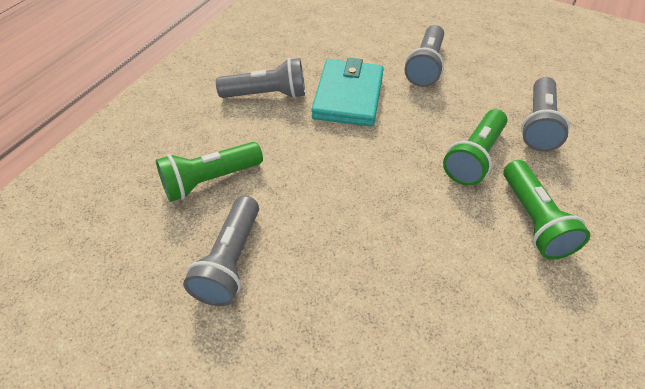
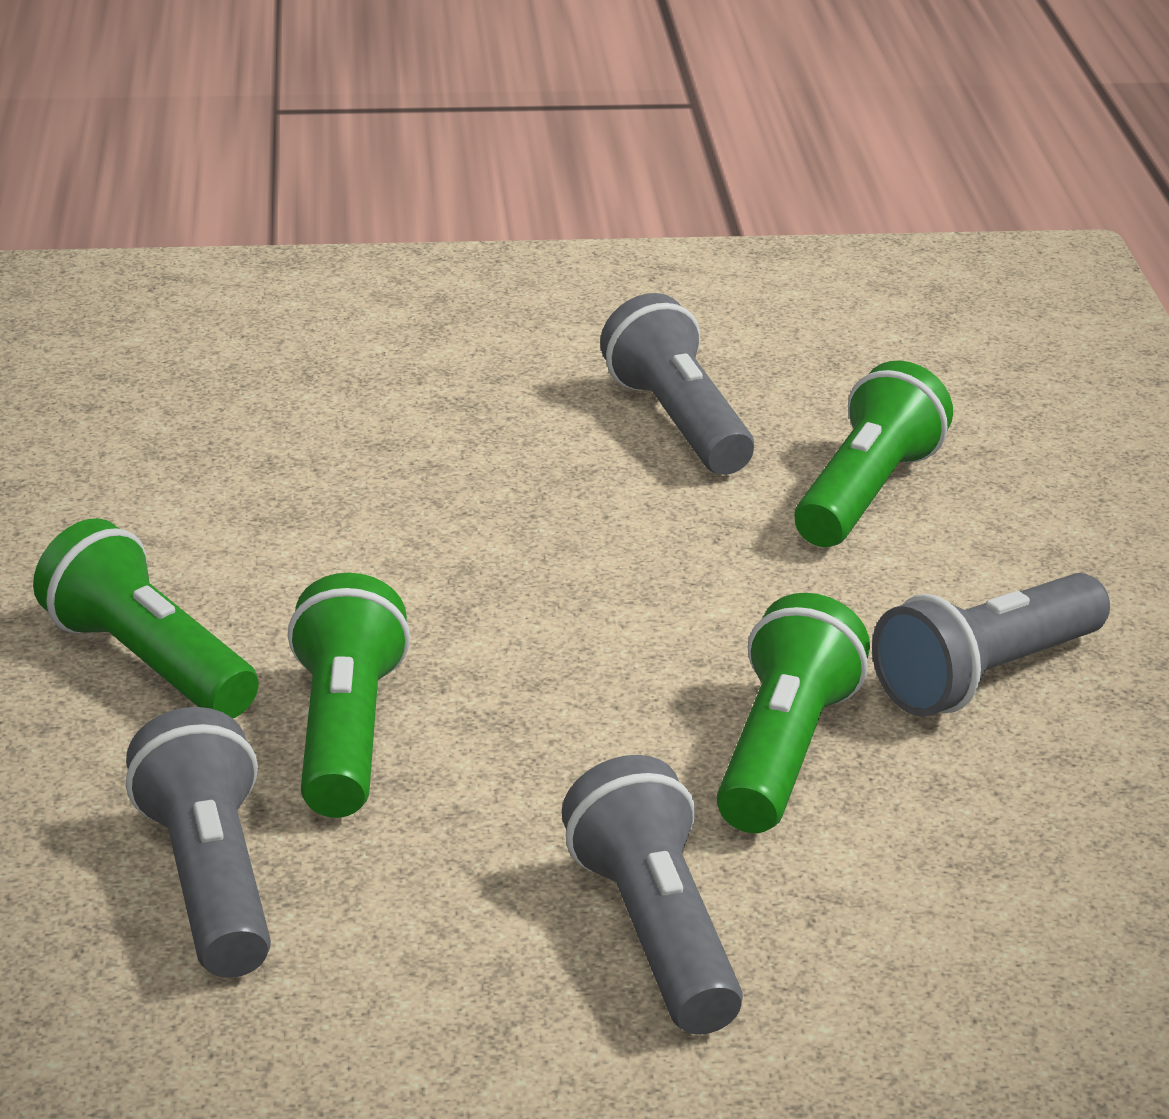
camera: 145 degrees right, 20 degrees down
turquoise wallet [311,58,384,127] -> green flashlight [717,593,870,833]

